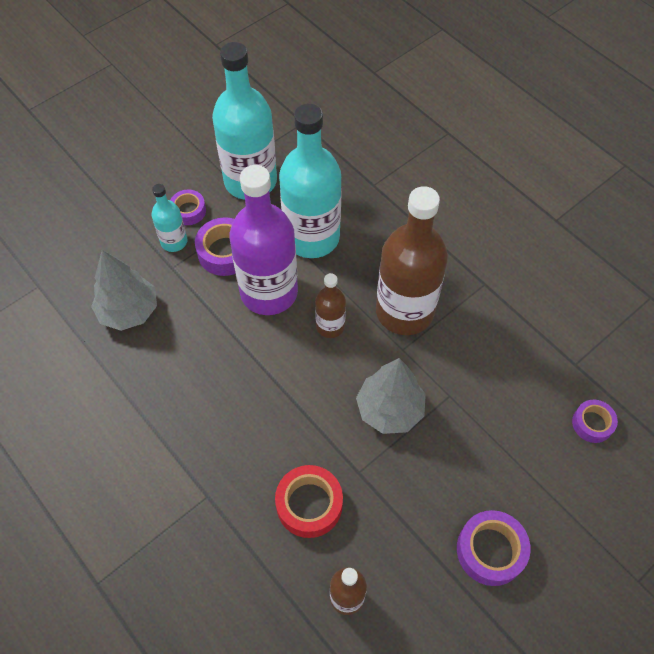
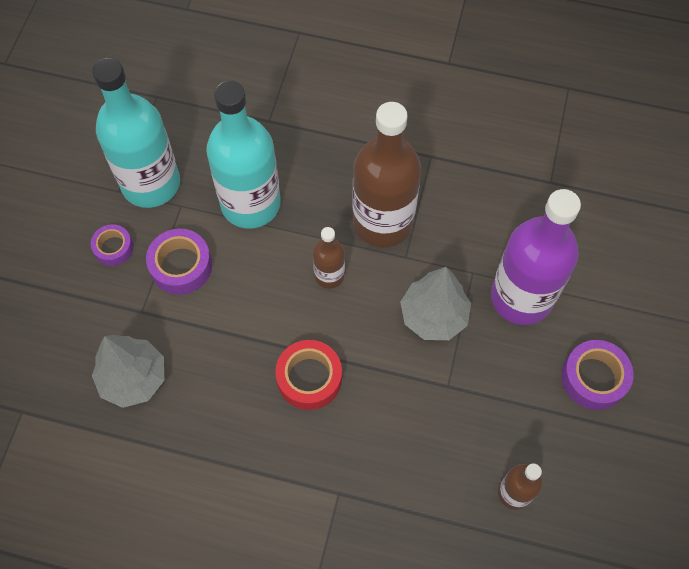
camera: 35 degrees left, 5 degrees up
turquoise bottle [152,184,187,252] -> none
purple bottle [230,165,298,315] -> purple bottle moved to [491,189,581,325]
red tape [275,465,343,538] -> red tape moved to [275,340,342,410]
purple tape [572,400,618,443] -> none

